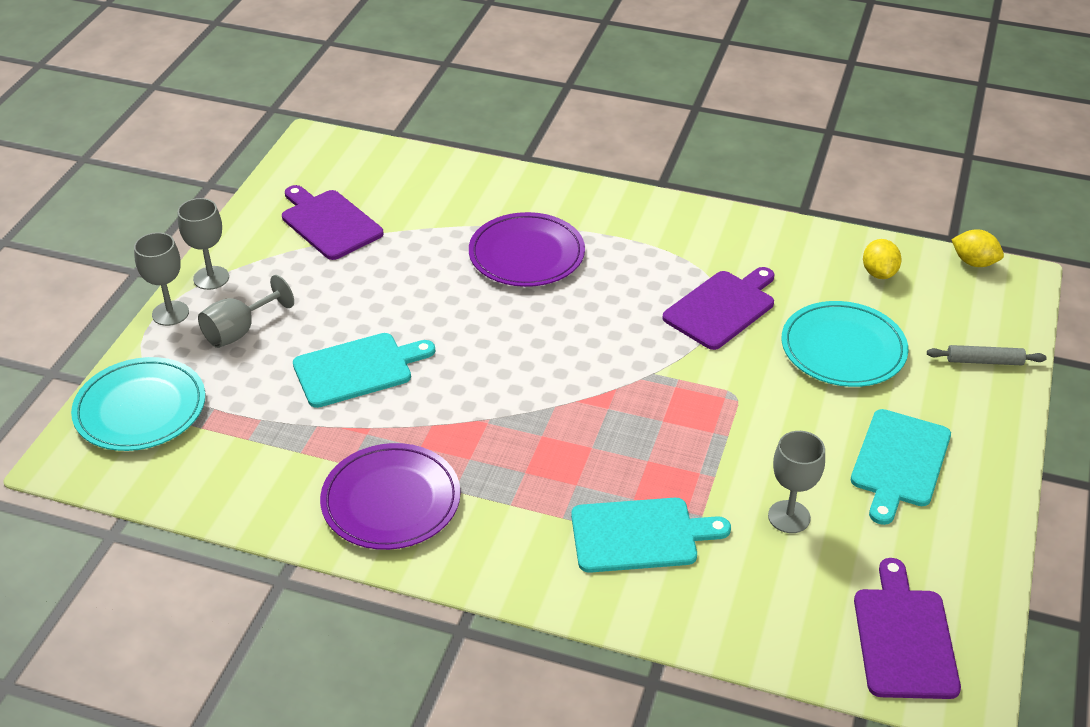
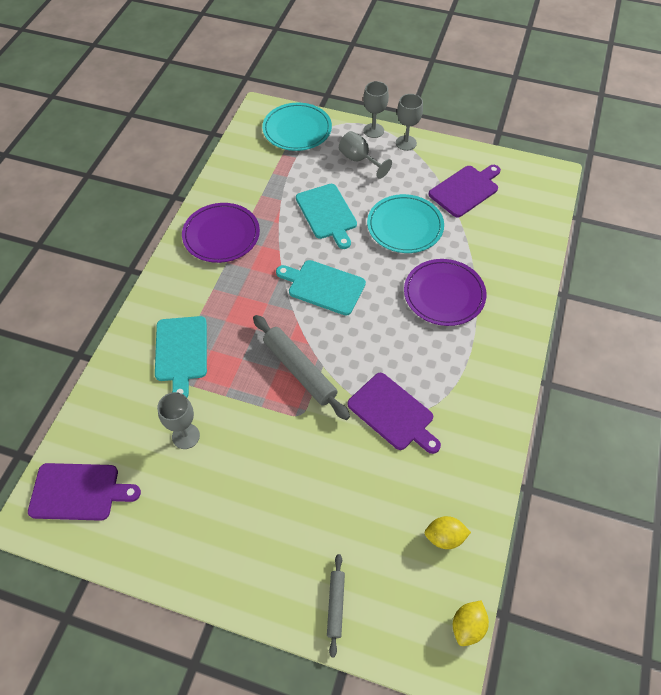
camera: 90 degrees right, 15 degrees up
turquoise plate [781,301,909,387] -> turquoise plate moved to [367,194,444,253]
turquoise cutting board [851,409,951,525] -> turquoise cutting board moved to [276,260,366,315]
none -> grey rolling pin [253,315,350,420]

